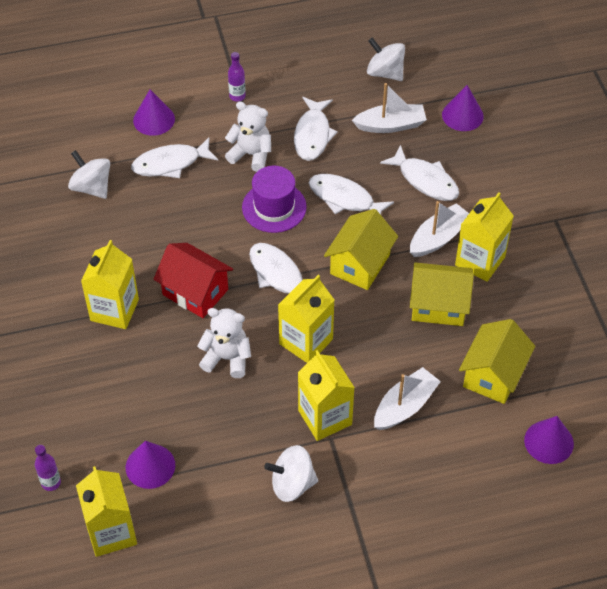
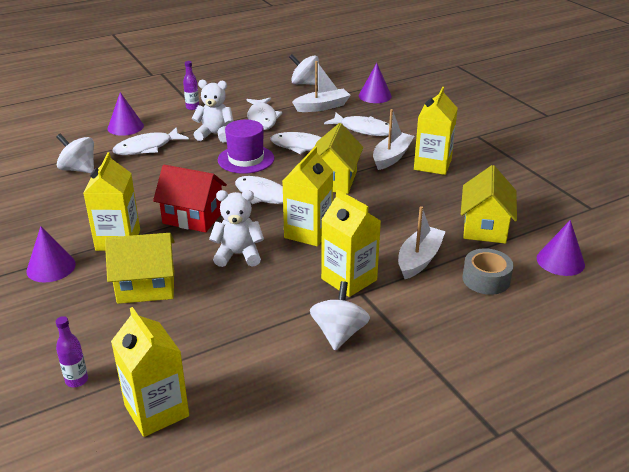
camera: 15 degrees left, 20 degrees down
purple cone [126,441,175,489] -> purple cone moved to [26,226,76,282]
white spinning top [264,445,318,502] -> white spinning top turned 120 degrees clockwise [310,281,370,350]
yellow house [410,262,474,326] -> yellow house moved to [105,233,175,304]
none -> grey tape [462,248,513,295]

